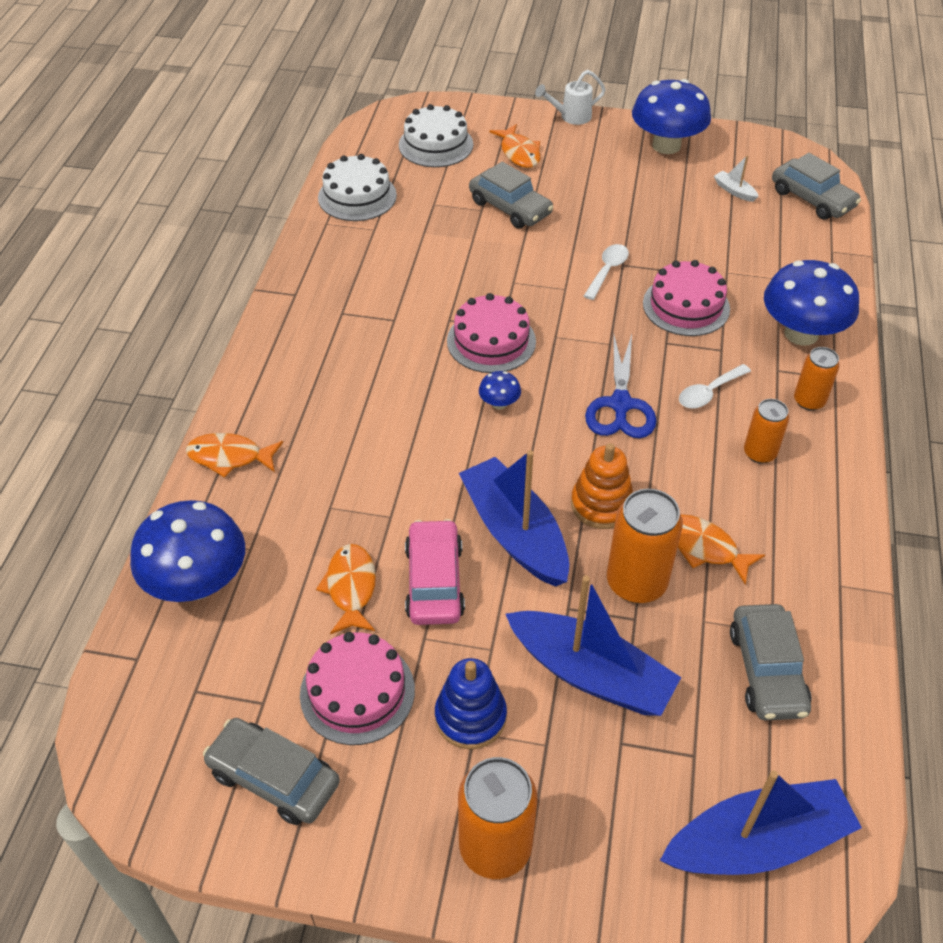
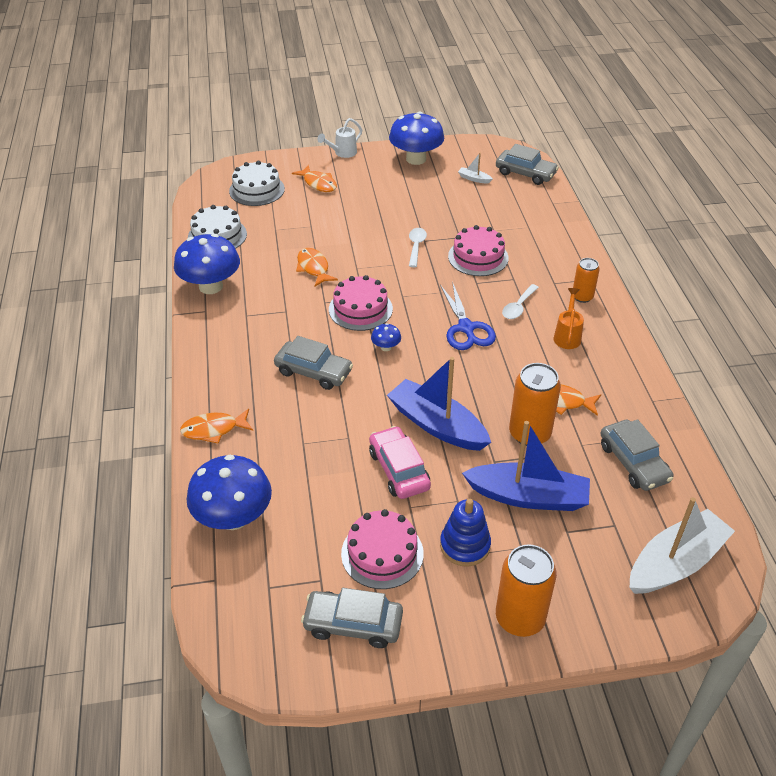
camera: 20 degrees left, 5 degrees down
orange fish [316,544,376,634] -> orange fish moved to [296,248,338,287]
grey car [469,162,554,229] -> grey car moved to [274,336,353,390]
orange stacking toy [571,443,633,529] -> none
blue boat [660,771,862,875] -> white boat [629,497,735,594]
orange can [744,399,789,464] -> orange watering can [553,288,584,349]
blue mushroom [764,260,859,346] -> blue mushroom moved to [174,234,240,294]

